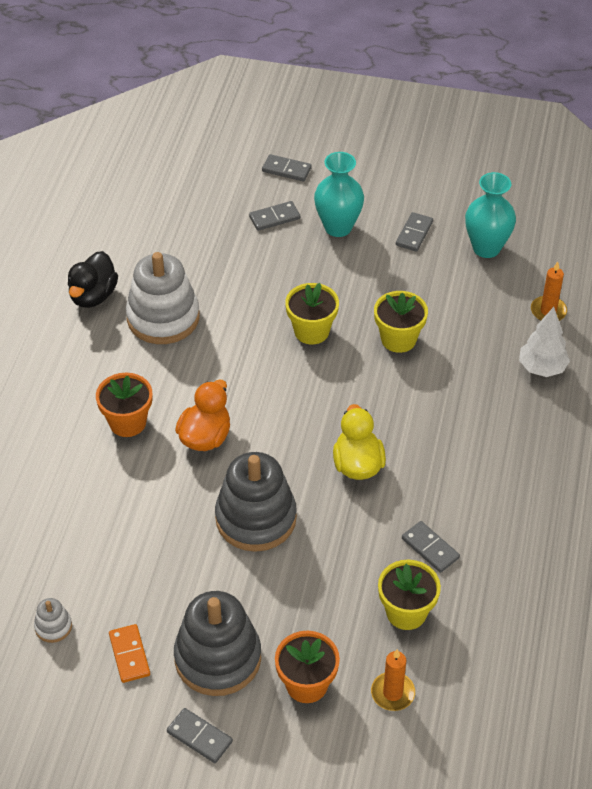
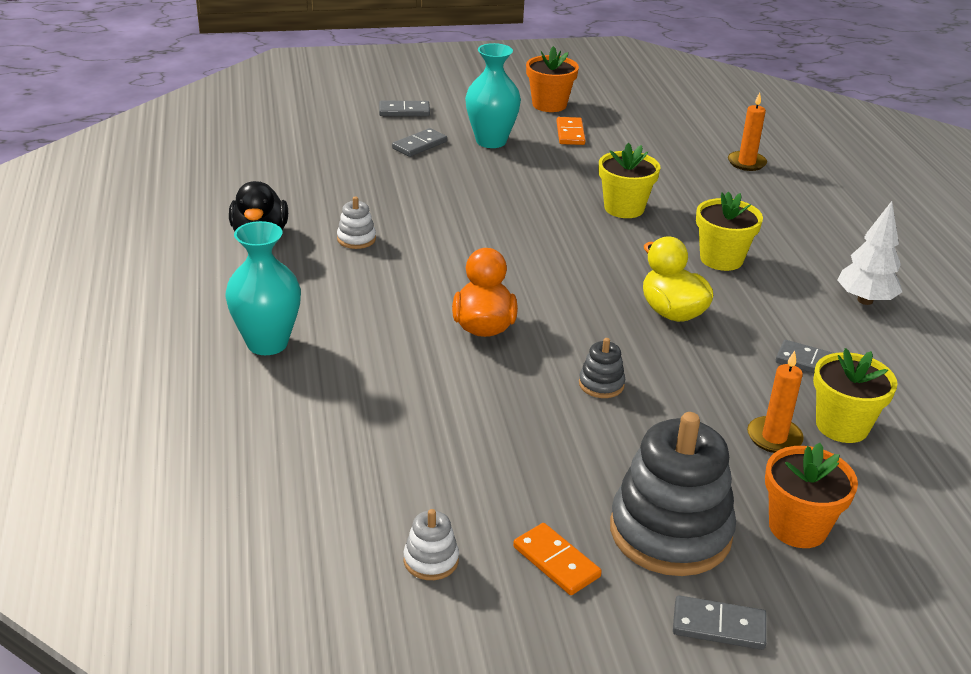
camera: 25 degrees left, 15 degrees down
orange flower pot [96,373,152,437] -> orange flower pot moved to [526,46,579,112]
white stacking toy [126,252,200,344] -> white stacking toy [337,196,376,249], size x0.44
grey stacking toy [215,452,297,552] -> grey stacking toy [579,338,625,398], size x0.44
yellow flower pot [285,283,339,344] -> yellow flower pot moved to [696,192,763,271]
orange candle [371,649,415,711] -> orange candle moved to [747,351,804,453]
grey domino [396,212,433,252] -> orange domino [557,117,586,145]
turquoise vase [465,172,516,258] -> turquoise vase moved to [225,221,301,355]
white tree [519,307,570,377] -> white tree moved to [837,201,902,305]

